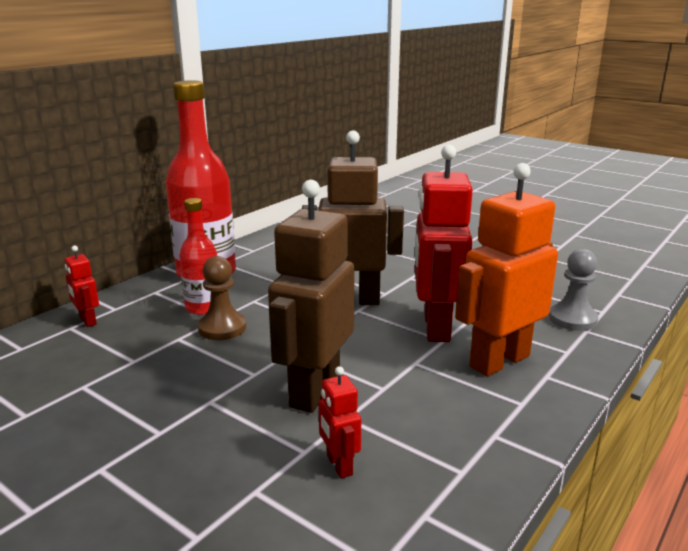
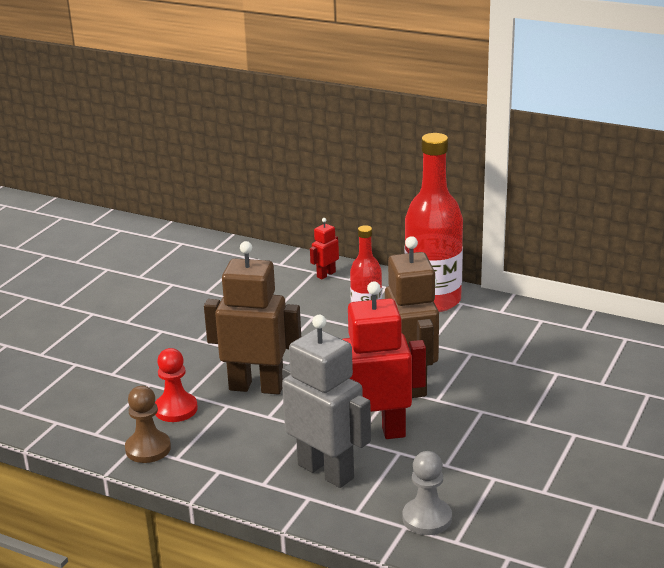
camera: 80 degrees right, 5 degrees up
brown pawn [198,256,246,340] -> brown pawn moved to [125,386,171,463]
red robot [319,366,361,478] -> red pawn [155,348,198,422]
orange robot [455,163,558,376] -> grey robot [282,315,371,488]

